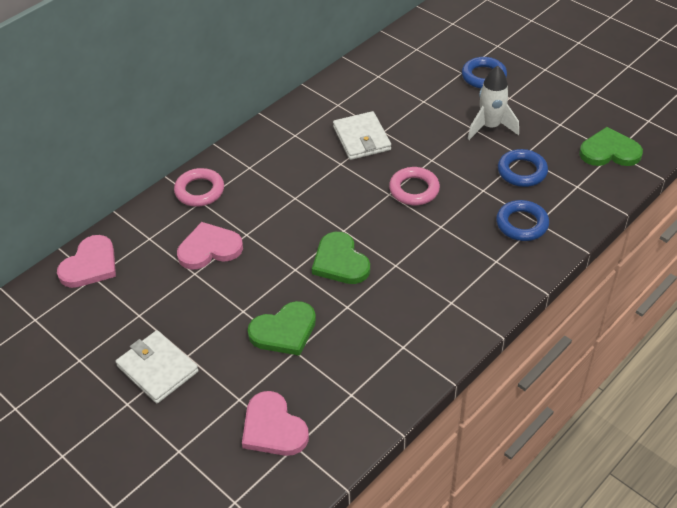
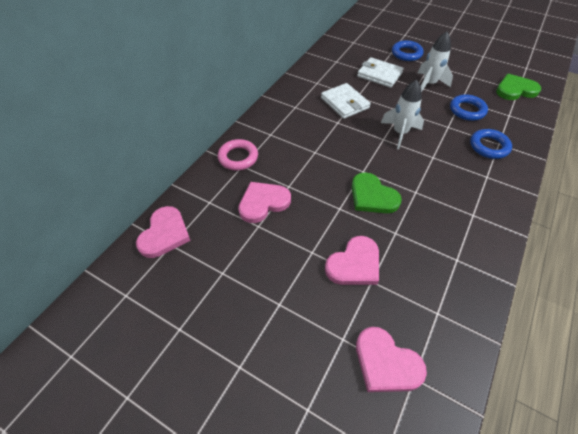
camera: 15 degrees left, 5 degrees up
white wallet [116,330,199,403] -> white wallet moved to [357,57,404,88]
green heart [248,301,316,356] -> pink heart [325,236,379,285]
pink ring [389,167,440,205] -> white rocket [381,79,424,149]

